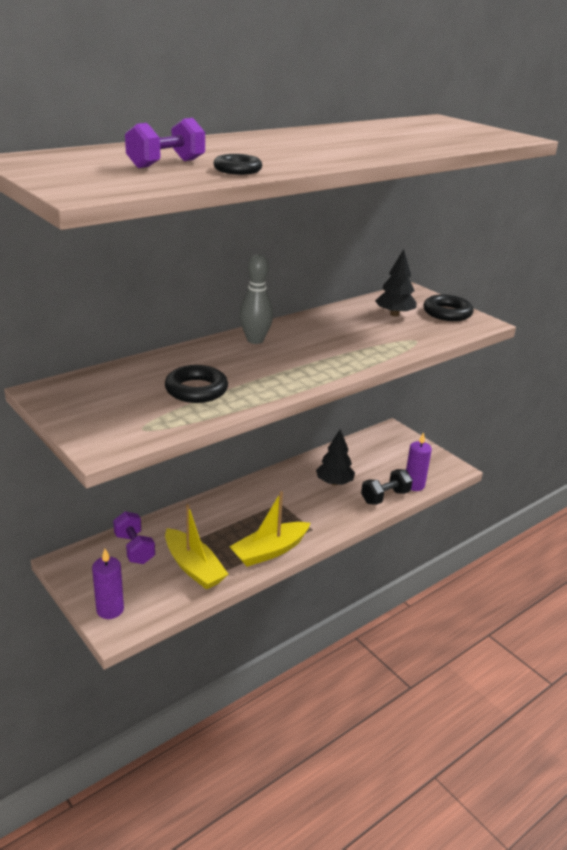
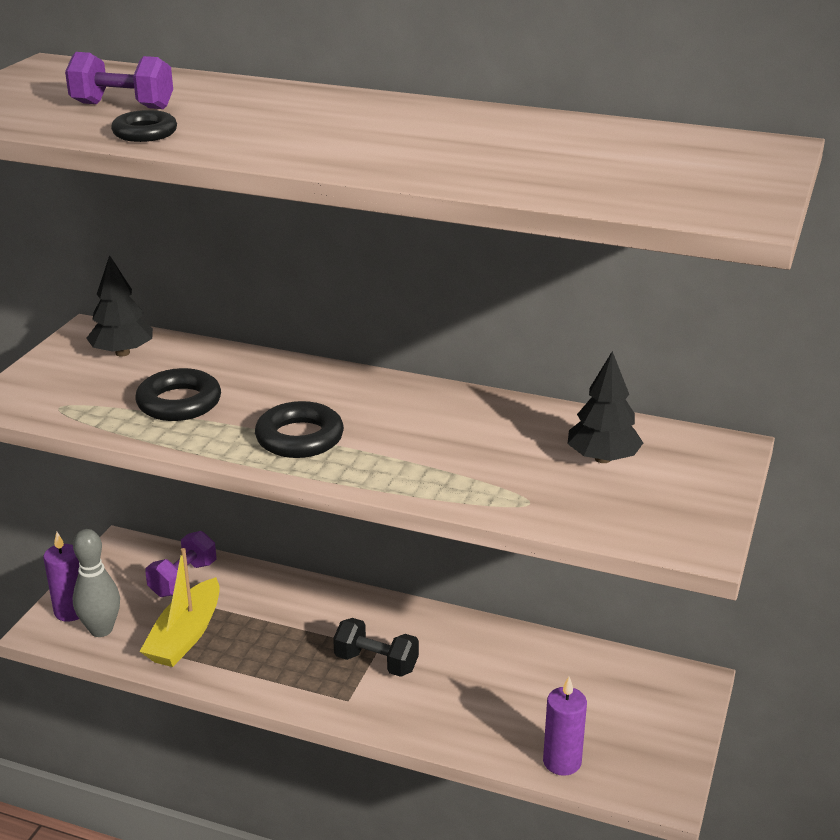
camera: 60 degrees right, 0 degrees up
yellow boat [229,491,310,567] -> none
grey bowling pin [239,254,273,344] -> grey bowling pin moved to [73,529,120,637]
black tree [316,429,355,485] -> black tree moved to [86,255,153,356]
black dumbbell [361,469,413,505] -> black dumbbell moved to [333,618,419,677]
black ring [423,294,474,321] -> black ring moved to [255,401,344,458]

